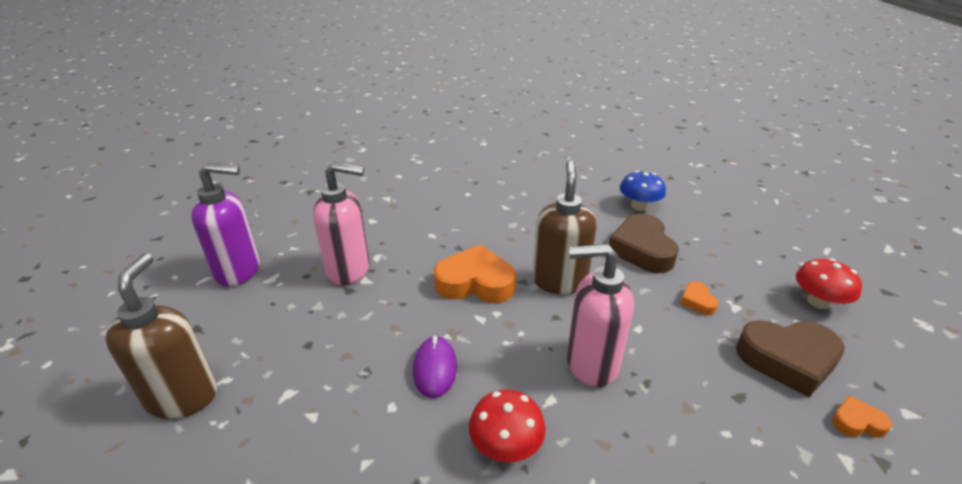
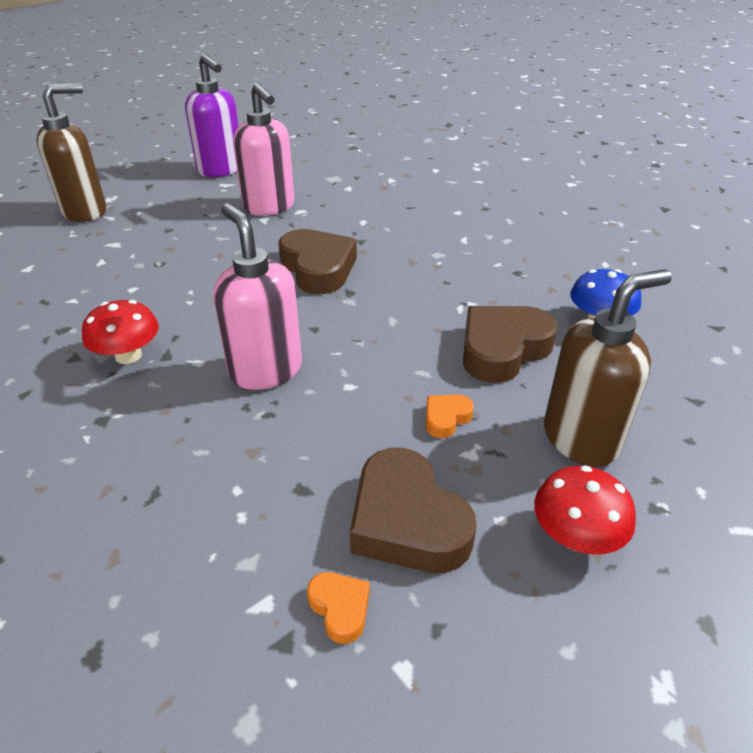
camera: 55 degrees right, 5 degrees up
purple mouse [413,336,457,398] -> none
orange heart [434,245,516,303] -> brown heart [278,229,357,294]
brown soap dispenser [533,160,597,294] -> brown soap dispenser moved to [544,269,672,467]

